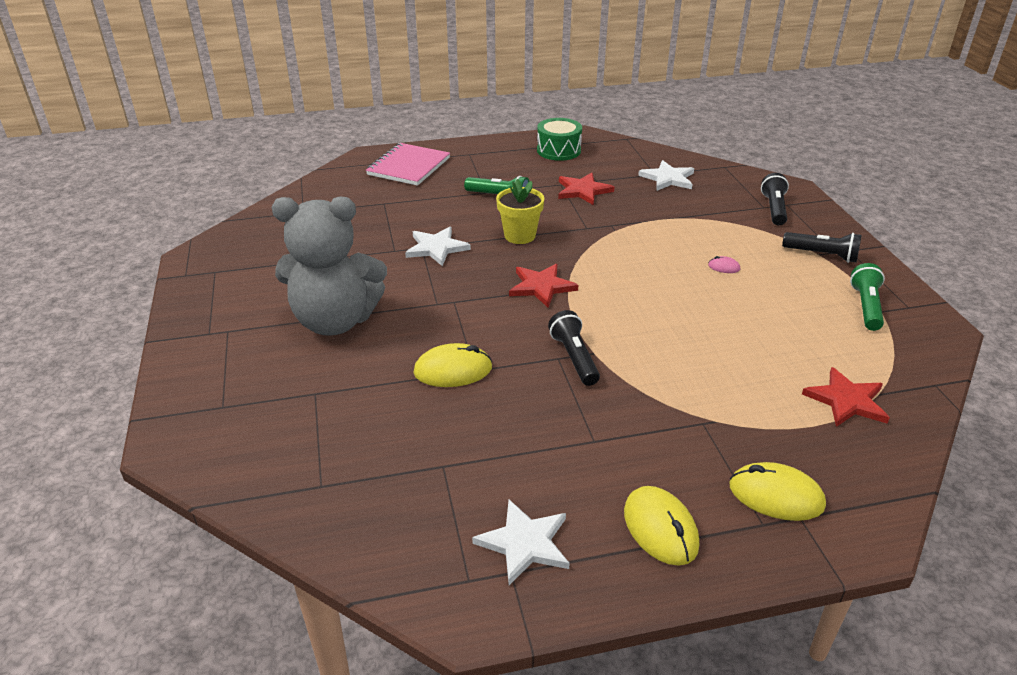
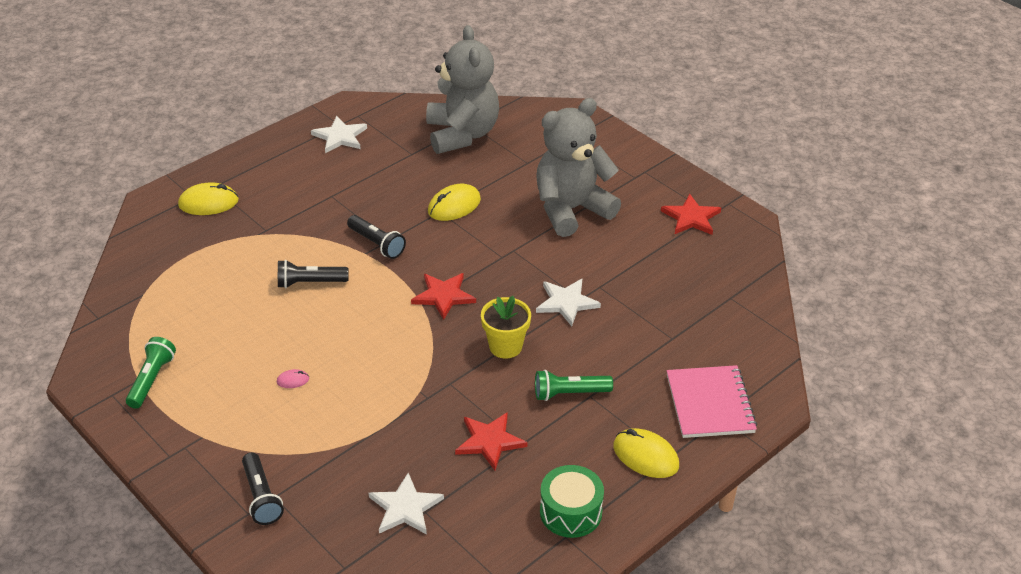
camera: 150 degrees right, 5 degrees up
yellow mouse [624,486,699,566] -> yellow mouse moved to [613,428,679,478]
black flashlight [782,232,862,263] -> black flashlight moved to [278,260,349,288]
red star [802,367,890,427] -> red star moved to [661,194,721,235]
green flashlight [850,263,885,331] -> green flashlight turned 150 degrees counterclockwise [126,337,176,409]
none -> grey teddy bear [426,25,499,154]

